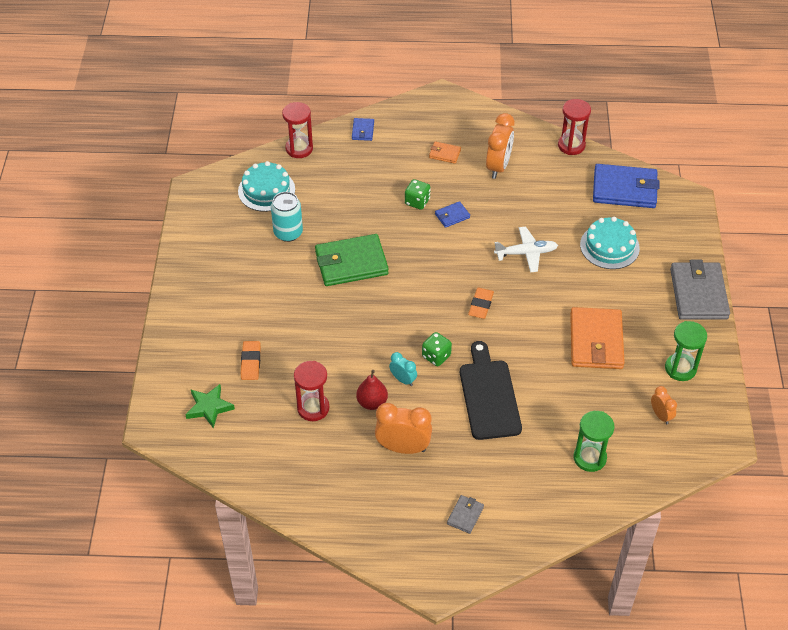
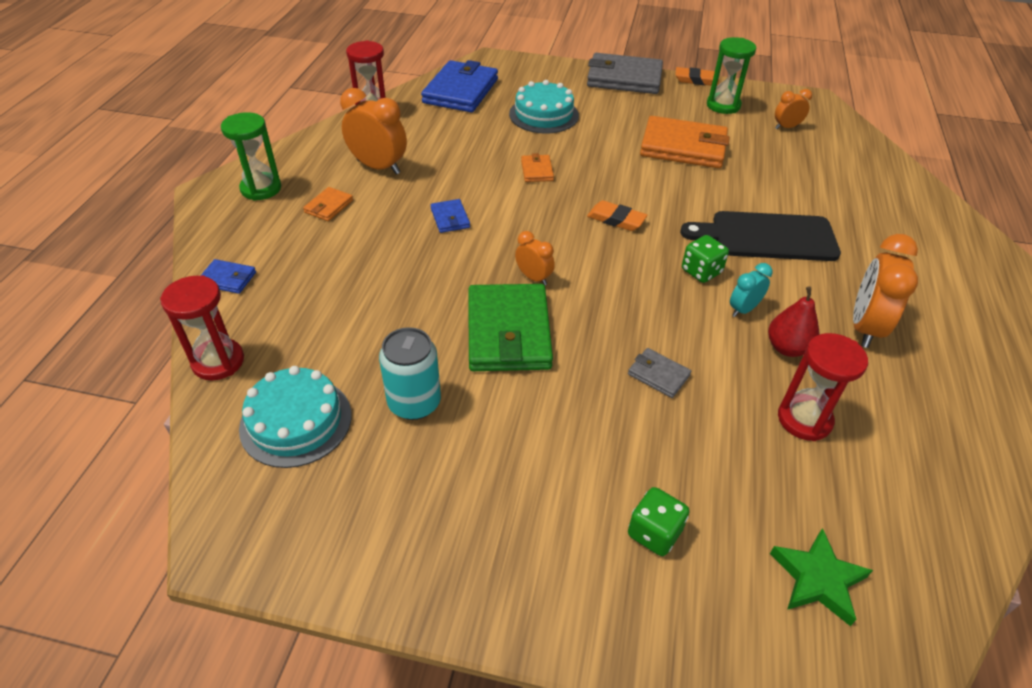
camera: 80 degrees left, 5 degrees down
orange eraser [241,341,261,380] -> orange eraser moved to [675,67,719,86]
green dice [405,179,431,210] -> green dice moved to [628,487,689,556]
grey wallet [447,495,484,534] -> grey wallet moved to [628,348,691,398]
white plane [494,227,558,272] -> orange wallet [521,153,554,182]
green hourglass [573,411,615,472] -> green hourglass moved to [221,112,281,201]
none -> orange clock [515,231,555,285]

